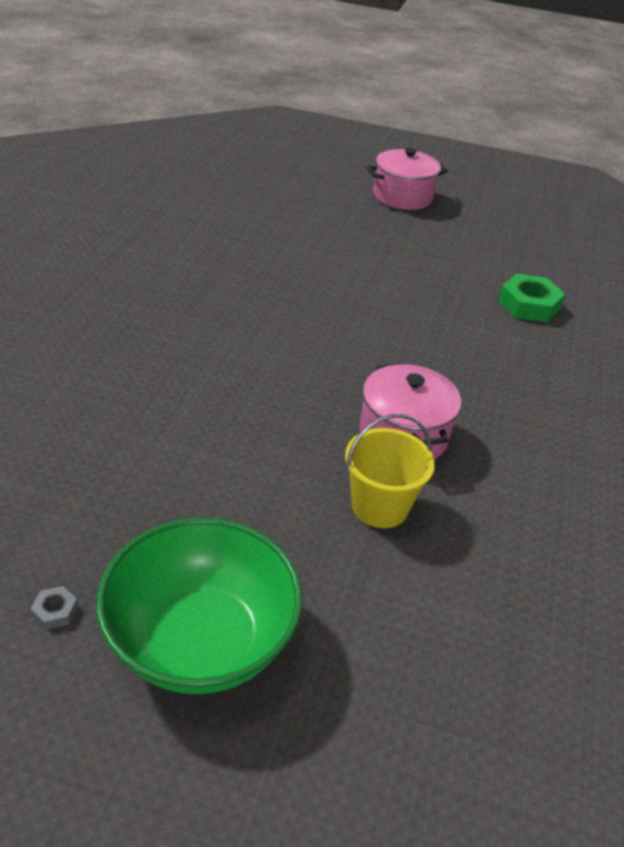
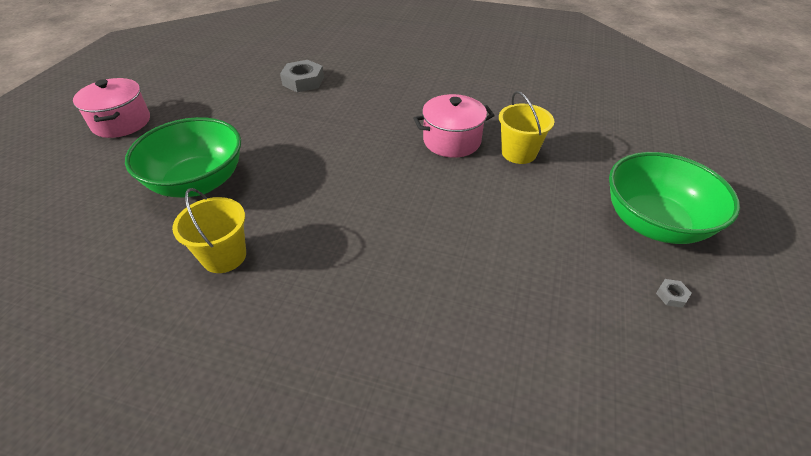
camera: 85 degrees left, 5 degrees up
green nut [498,274,565,322] -> grey nut [280,60,324,92]
none -> green bowl [125,117,241,197]
none -> yellow bucket [172,188,246,273]

